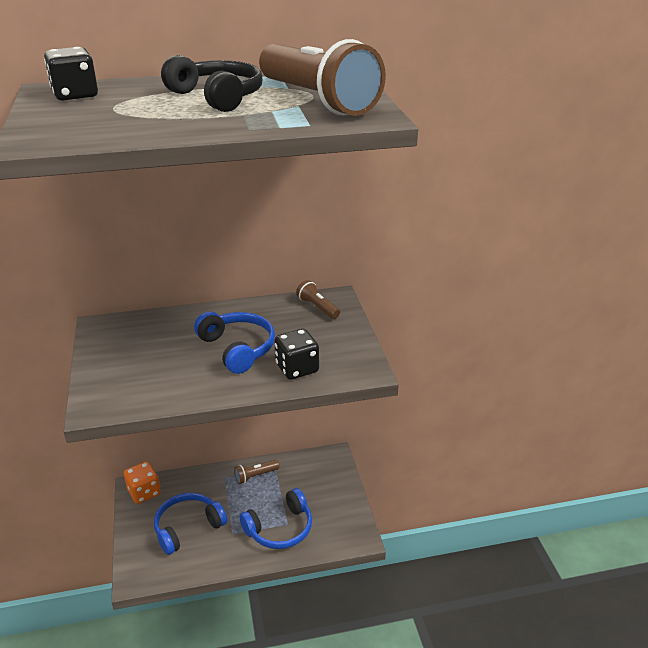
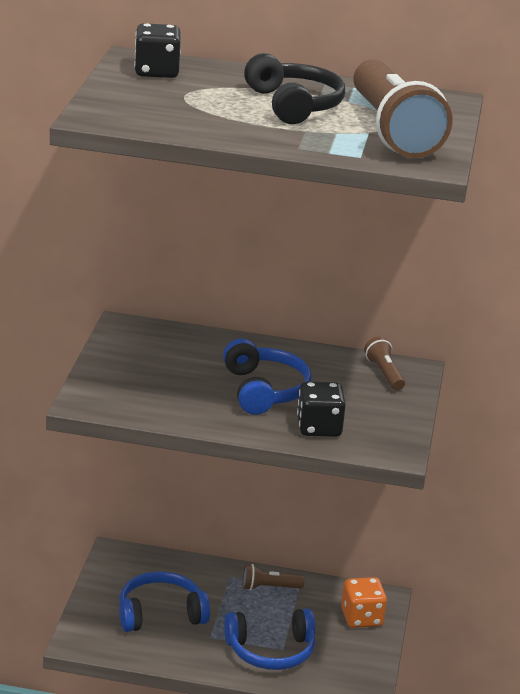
camera: 20 degrees right, 5 degrees down
orange dice [124,461,161,504] -> orange dice moved to [341,577,387,628]

